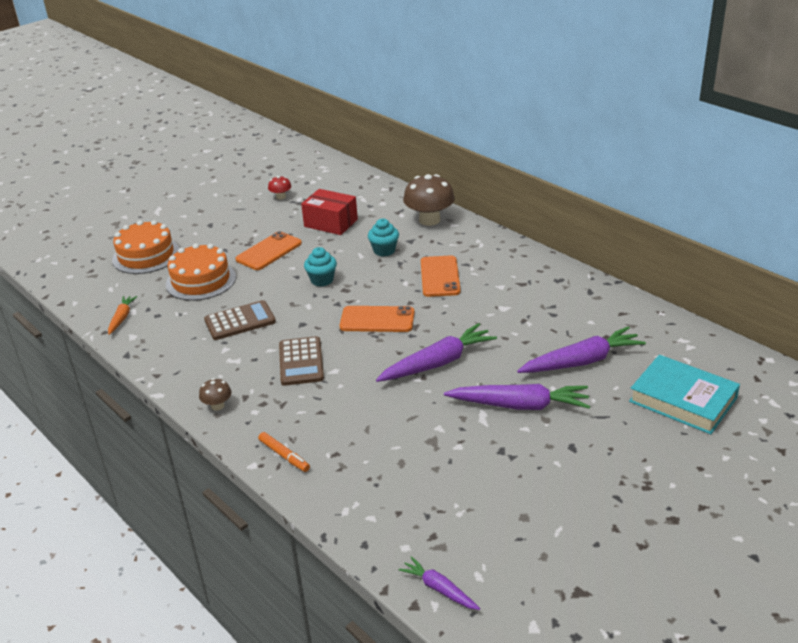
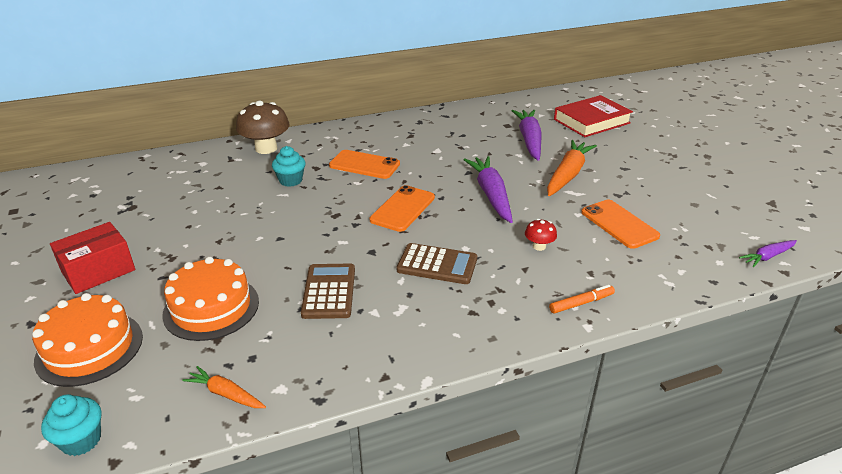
camera: 70 degrees left, 0 degrees up
brown mushroom [199,378,232,411] -> none
orange phone [236,231,302,270] -> orange phone moved to [581,200,660,249]
red mushroom [268,176,291,200] -> red mushroom moved to [525,219,557,251]
red box [301,189,358,235] -> red box moved to [50,222,135,294]
turquoise cupcake [304,247,337,287] -> turquoise cupcake moved to [41,394,102,456]
purple carrot [444,384,590,410] -> orange carrot [547,140,597,196]
turquoise book [629,355,740,434] -> red book [554,95,633,137]

